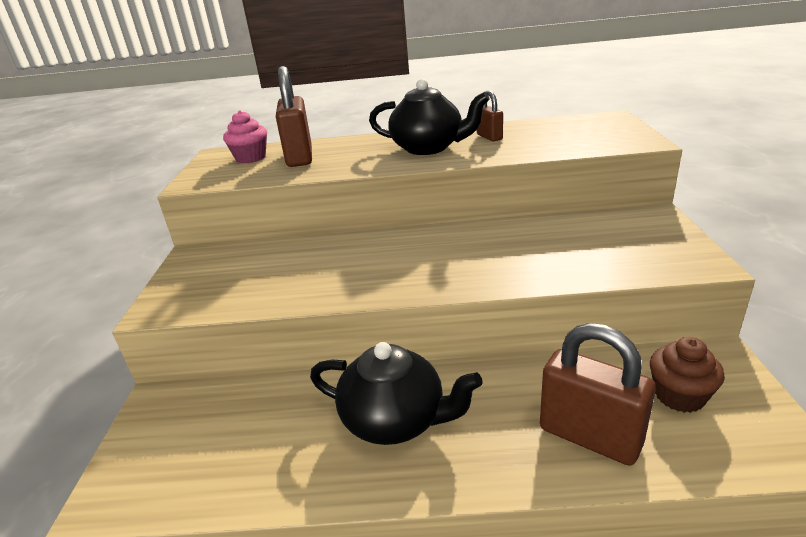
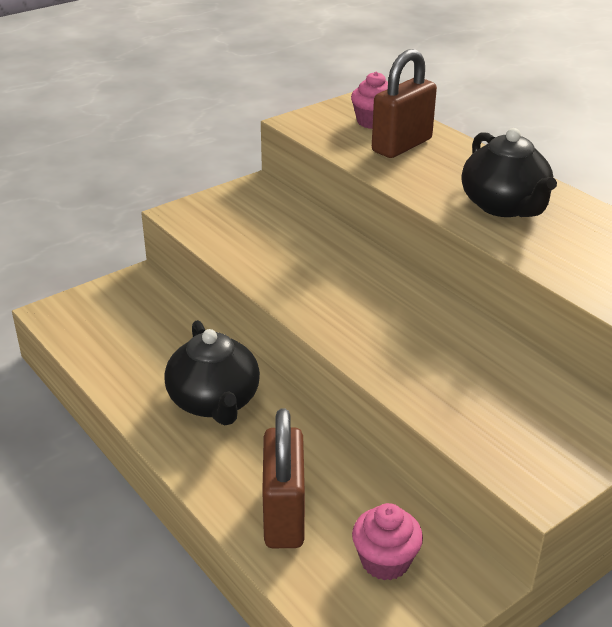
camera: 50 degrees right, 5 degrees up
brown padlock [477,90,503,141] -> none
brown cupcake [650,337,725,413] -> pink cupcake [352,503,423,580]

